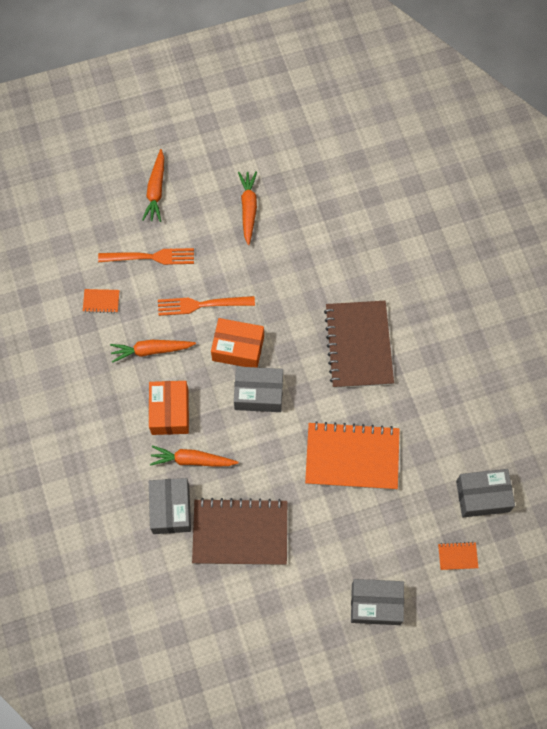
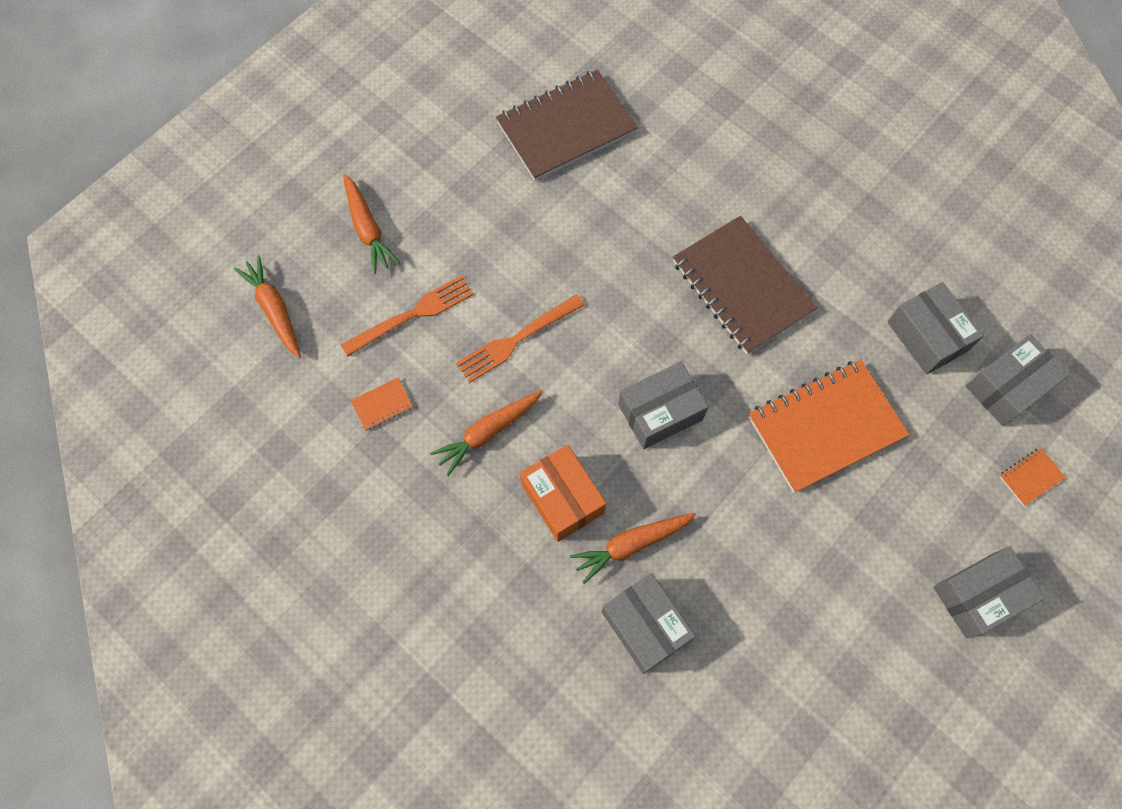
camera: 30 degrees left, 0 degrees up
brown notebook [192,498,287,565] -> brown notebook moved to [496,69,638,181]
orange box [211,318,264,367] -> none
orange carrot [238,171,257,245] -> orange carrot moved to [234,255,301,358]
none -> grey box [887,282,984,375]

